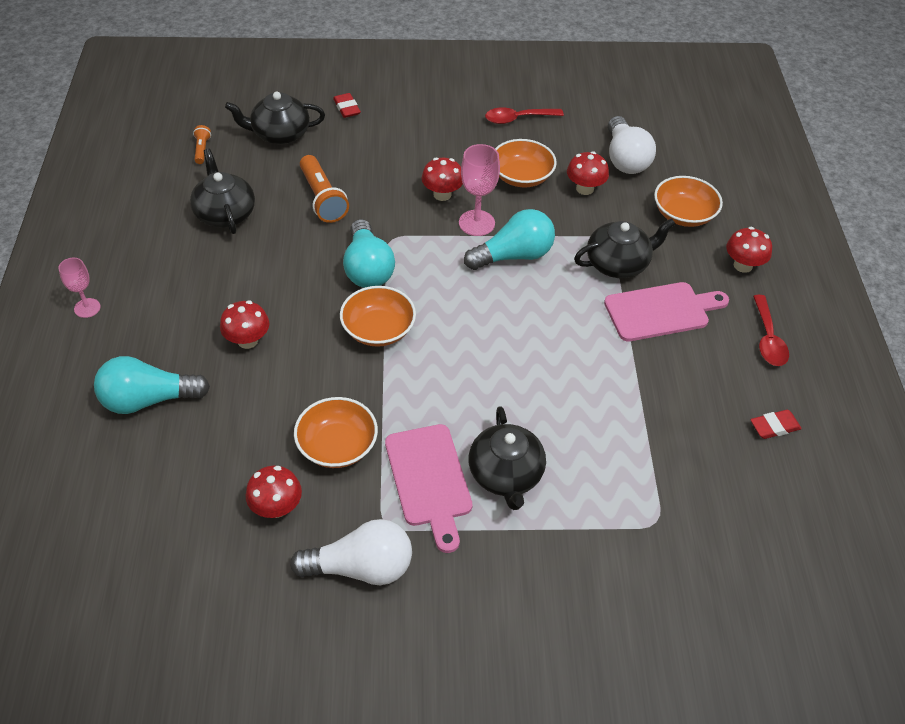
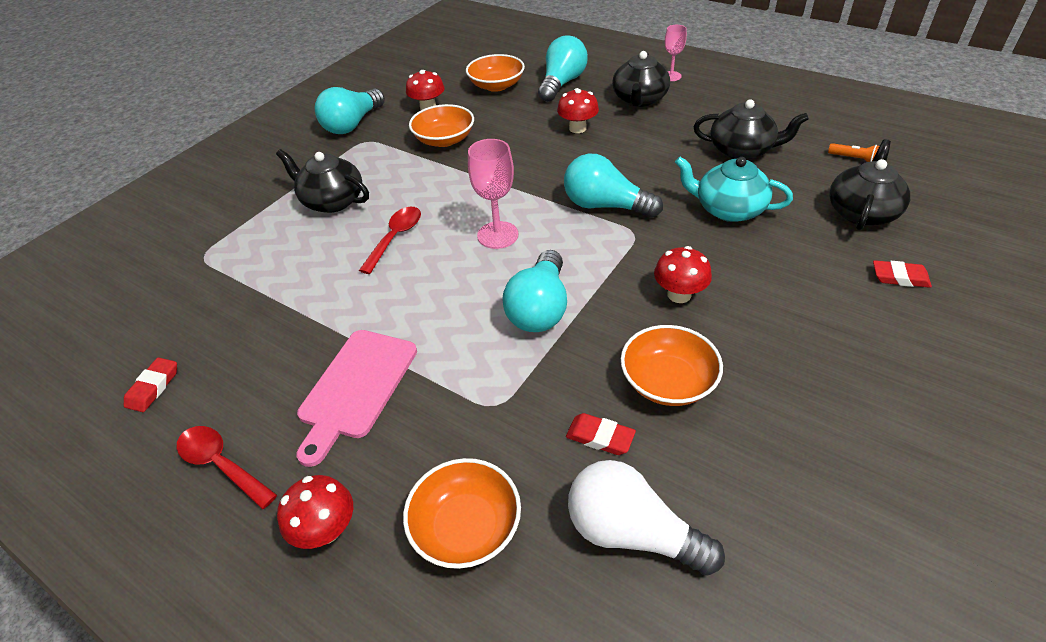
camera: 130 degrees right, 5 degrees down
white light bulb [290,519,412,585] -> turquoise light bulb [315,87,385,134]
orange flashlight [300,155,349,223] -> turquoise teapot [675,156,793,222]
orange bowl [340,286,416,347] -> orange bowl moved to [466,54,525,92]
pink cutting board [385,424,473,553] -> none
pink goblet [459,144,500,236] -> pink goblet moved to [468,139,518,249]
red spoon [485,107,564,124] -> red spoon moved to [359,207,421,274]
red mushroom [567,151,609,195] -> red eraser [566,413,636,455]
black teapot [574,218,675,278] -> black teapot moved to [612,51,670,107]

